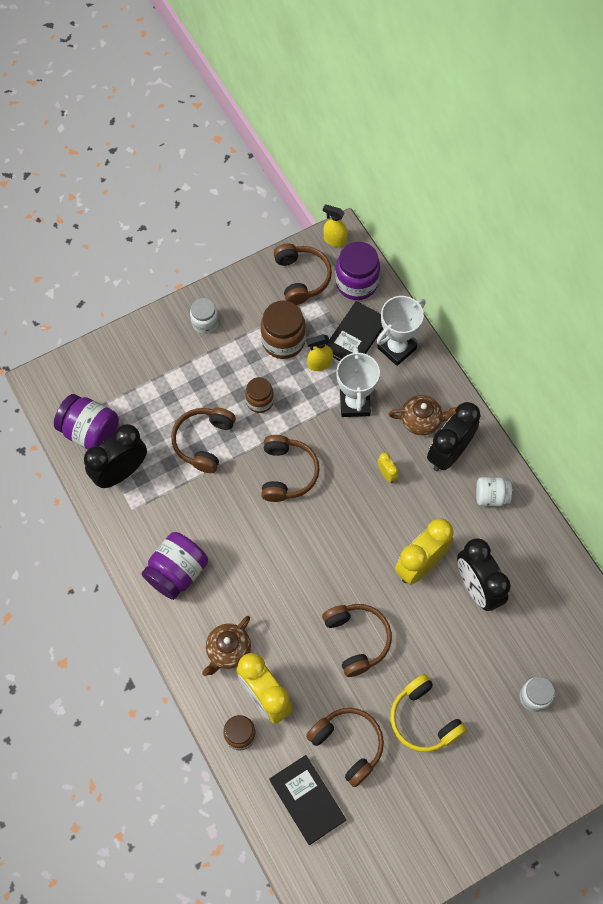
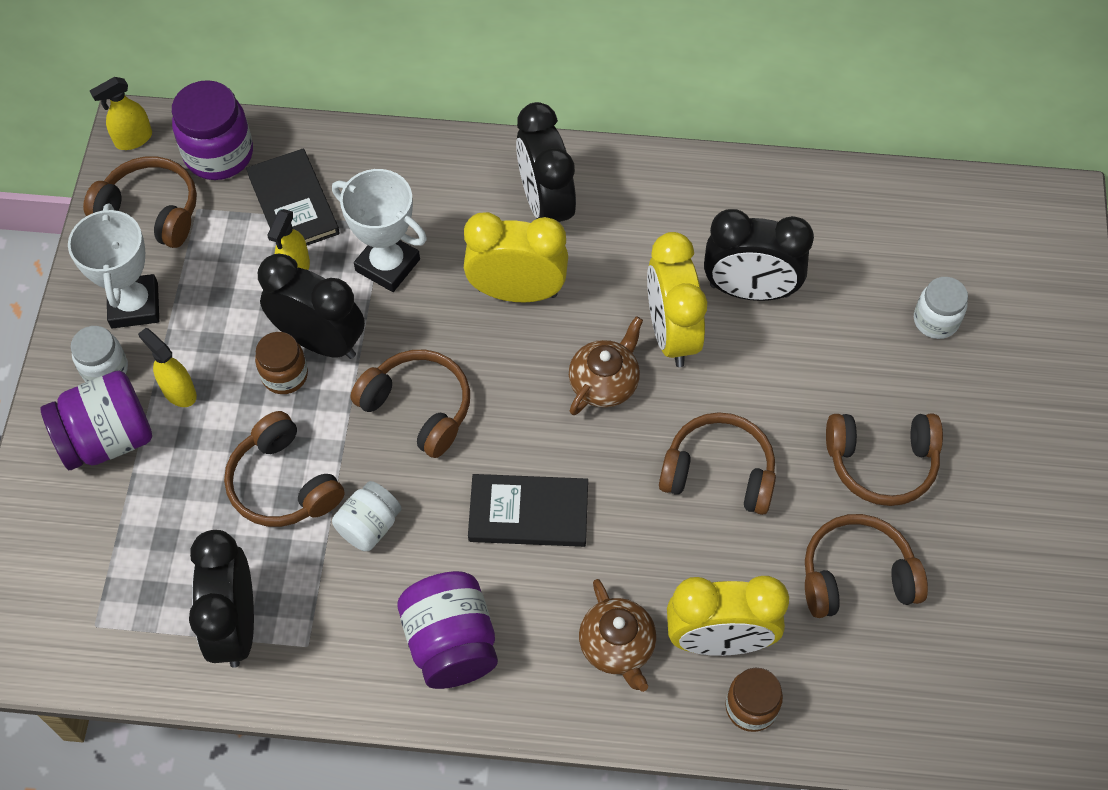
camera: 55 degrees left, 5 degrees down
purple jar [54,394,119,449] -> purple jar moved to [41,371,152,470]
brown jar [261,301,306,359] -> none
black book [269,755,346,845] -> black book moved to [468,474,588,547]
white trophy [376,296,426,366] -> white trophy moved to [68,203,159,328]
yellow clock [378,453,398,483] -> yellow clock [464,212,568,302], size x2.33
brown teapot [388,395,457,435] -> brown teapot moved to [569,316,643,415]
yellow headphones [390,674,466,752] -> brown headphones [826,414,943,506]
white jar [476,477,512,507] -> white jar moved to [332,481,402,551]
none -> yellow spray bottle [138,328,197,407]
none -> black clock [258,253,365,359]

